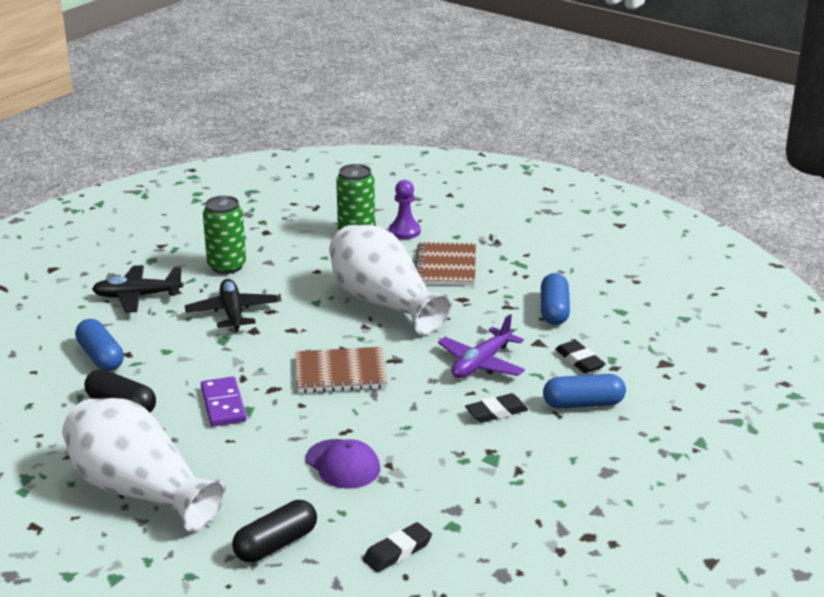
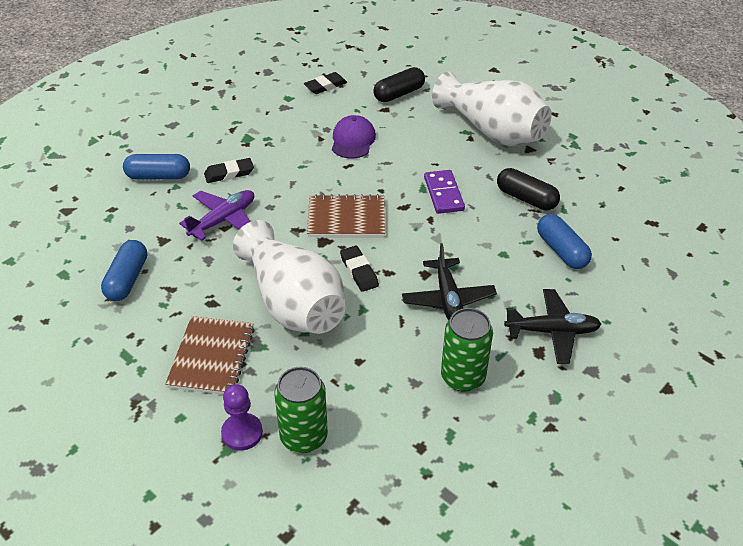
camera: 175 degrees left, 15 degrees up
purple cap [306,439,380,489] -> purple cap turned 45 degrees clockwise [332,115,376,159]
black eraser [555,340,606,373] -> black eraser moved to [340,245,379,292]

